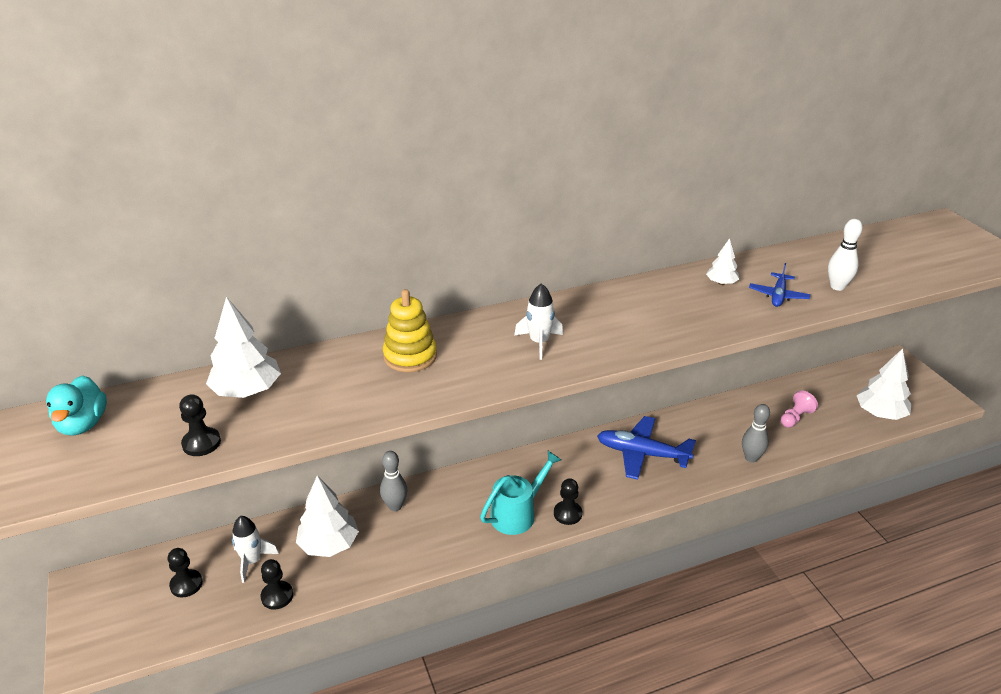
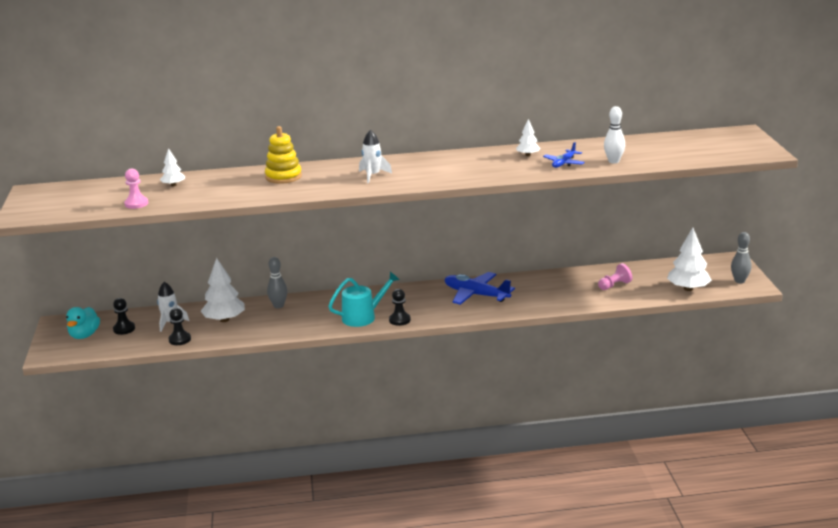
camera: 15 degrees right, 10 degrees down
turquoise duck [46,375,107,436] -> turquoise duck moved to [66,307,100,339]
black pawn [179,394,221,456] -> pink pawn [124,168,148,209]
white tree [206,297,281,398] -> white tree [160,148,185,186], size x0.54
grey bowling pin [742,404,770,463] -> grey bowling pin moved to [731,232,752,283]

